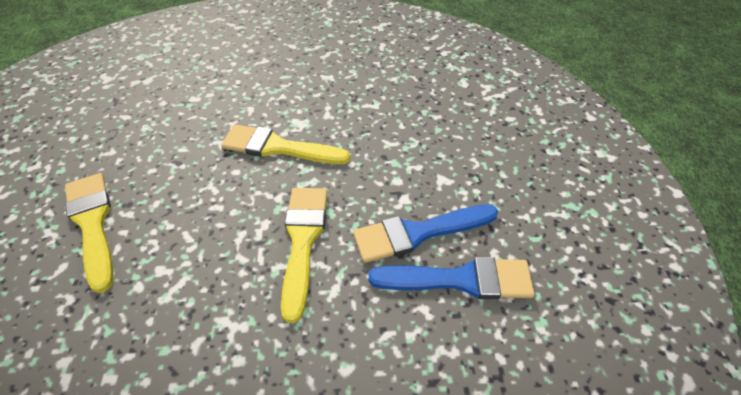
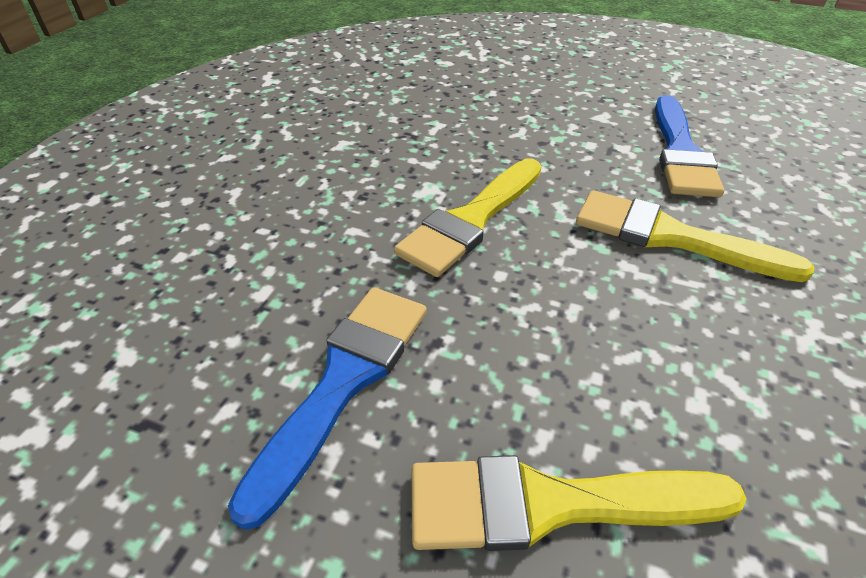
camera: 65 degrees left, 5 degrees down
blue brush [369,257,535,299] -> blue brush moved to [228,287,427,530]

